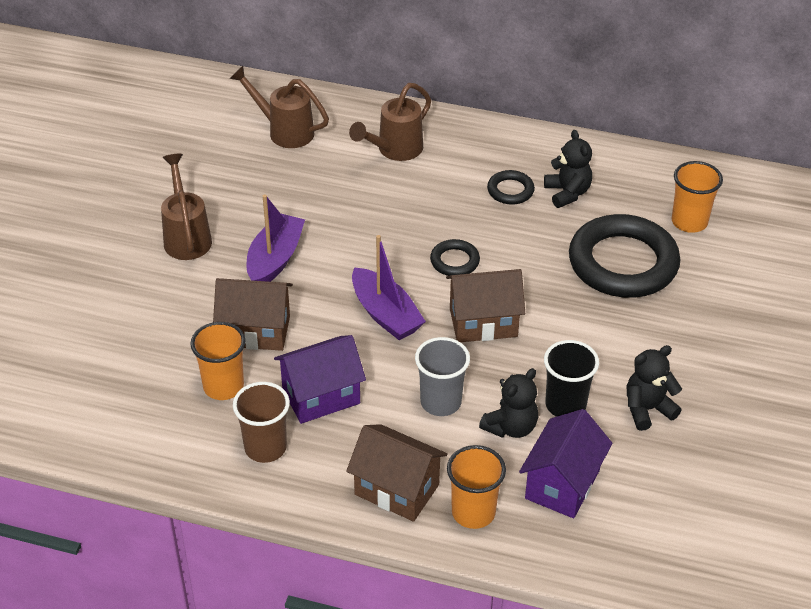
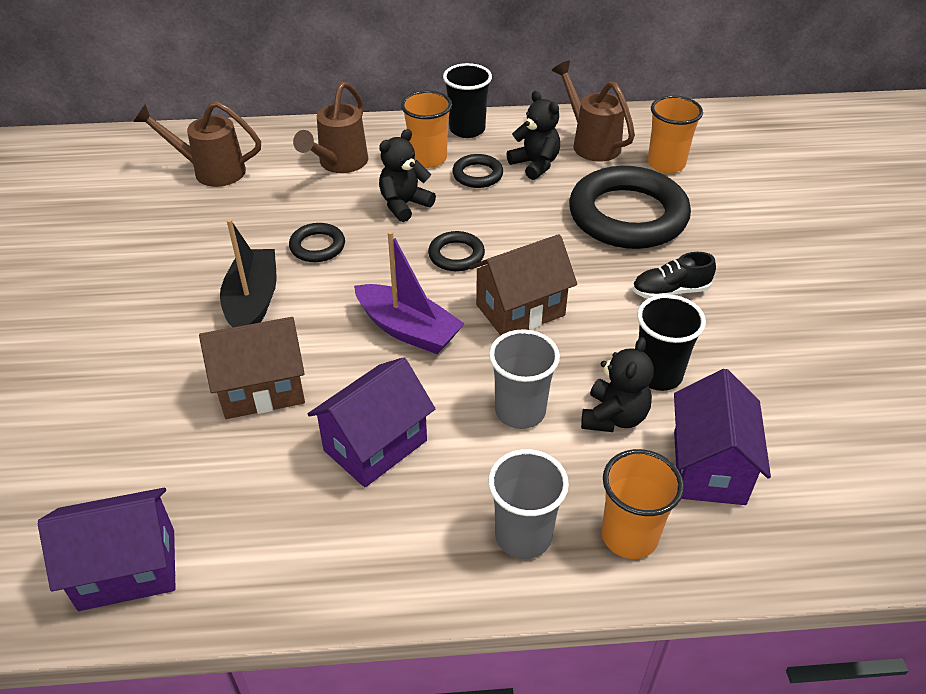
camera: 20 degrees left, 0 degrees up
brown watering can [161,154,212,260] -> brown watering can moved to [552,60,635,161]
orange cup [190,322,245,400] -> orange cup moved to [401,90,452,168]
brown cup [233,382,290,463] -> none
purple boat [247,194,305,282] -> black boat [220,219,277,327]
brown house [346,424,447,522] -> grey cup [488,449,569,559]
black teddy bear [627,345,682,431] -> black teddy bear moved to [379,129,436,222]
none -> purple house [38,488,175,611]
none -> black ring [289,223,345,262]
none -> black cup [443,63,492,138]
none -> black shoe [632,252,716,299]

